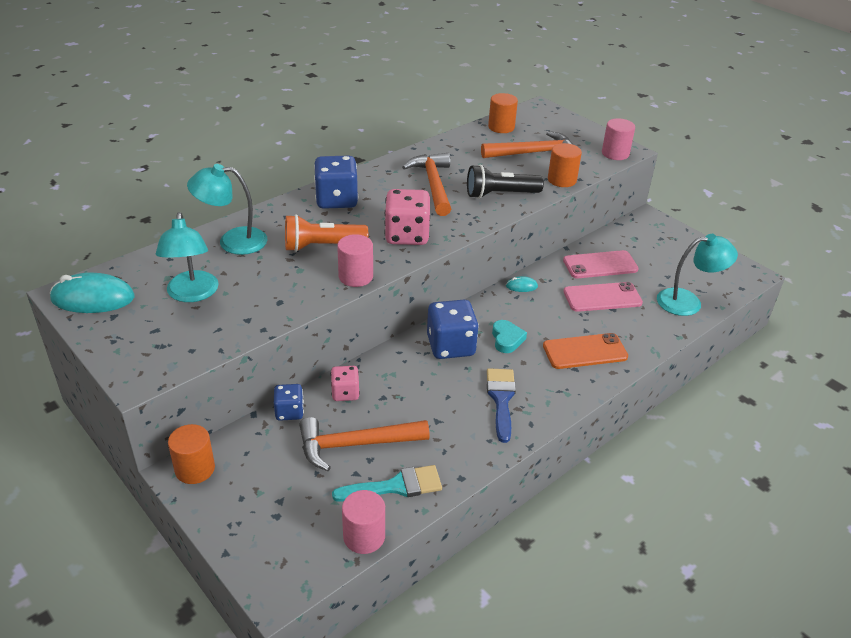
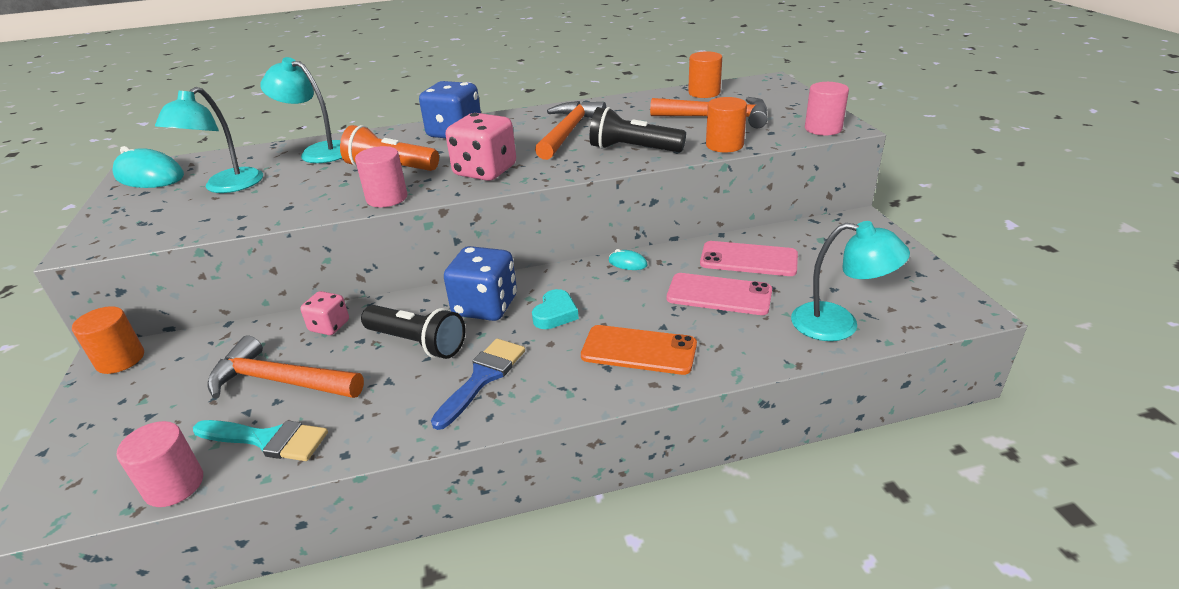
camera: 30 degrees right, 5 degrees down
blue dice [274,384,304,421] -> none
none -> black flashlight [361,305,465,359]

